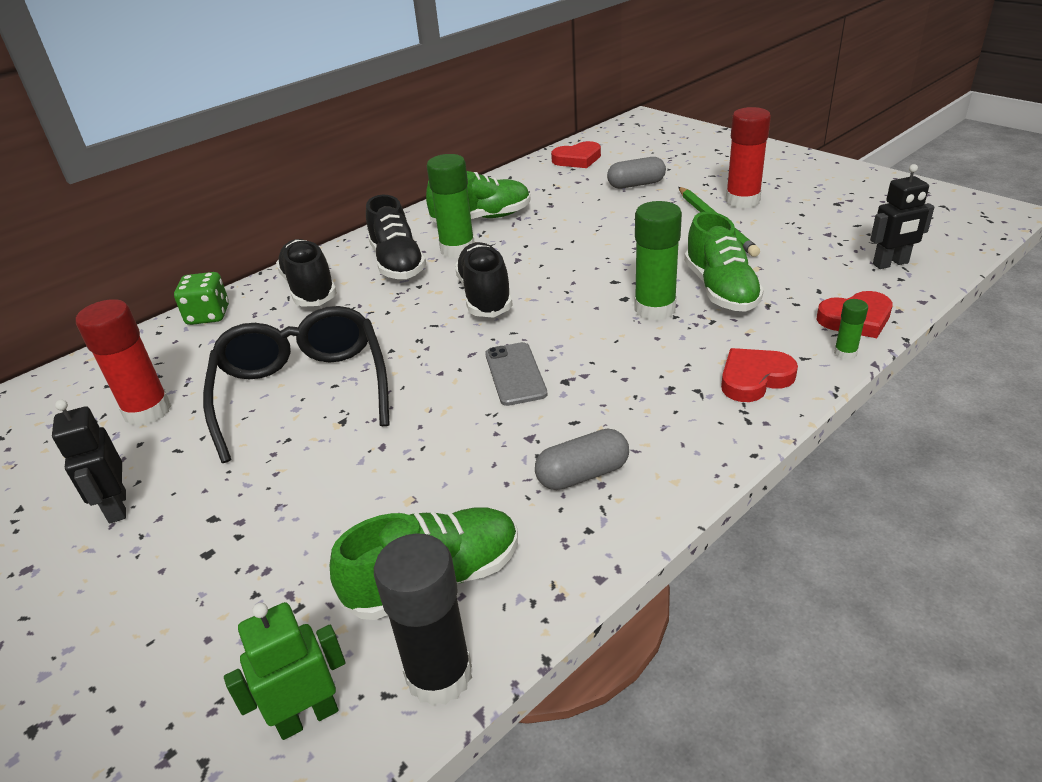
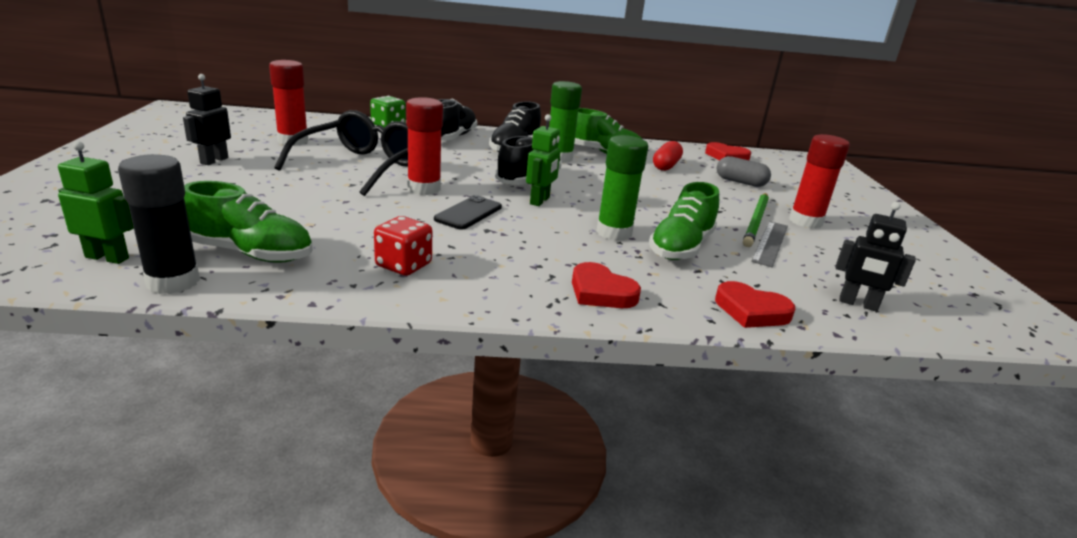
camera: 35 degrees right, 10 degrees down
grey phone [485,342,547,406] -> black phone [434,195,502,230]
grey capsule [535,428,629,490] -> red dice [374,216,432,276]
red heart [721,348,798,402] -> red heart turned 150 degrees counterclockwise [572,262,641,308]
green glue stick [834,299,868,360] -> none
none -> red glue stick [406,97,443,195]
none -> green robot [526,114,560,206]
none -> red capsule [653,141,683,171]
none -> grey ruler [751,221,788,267]

